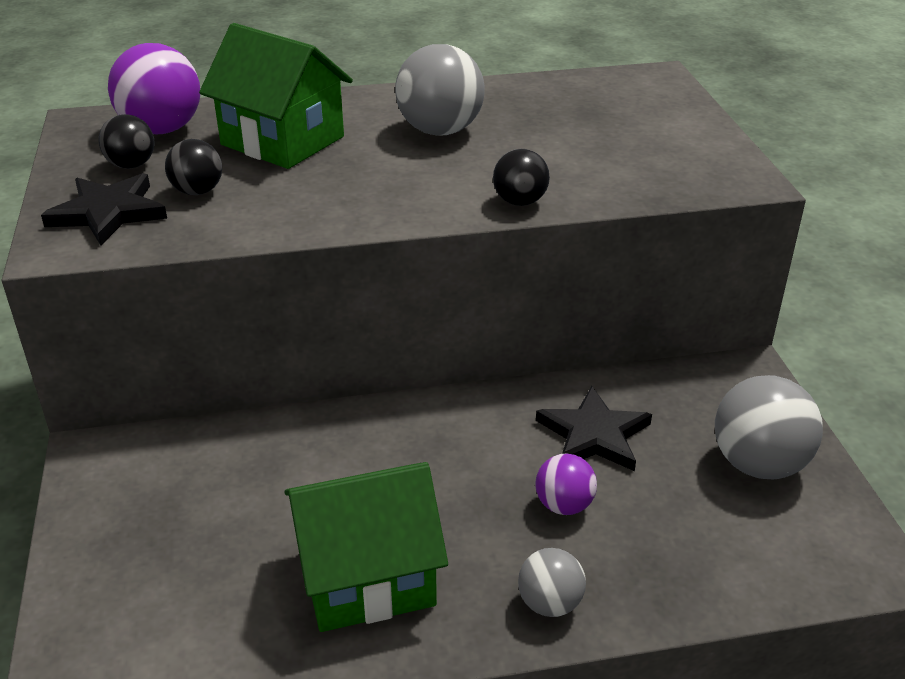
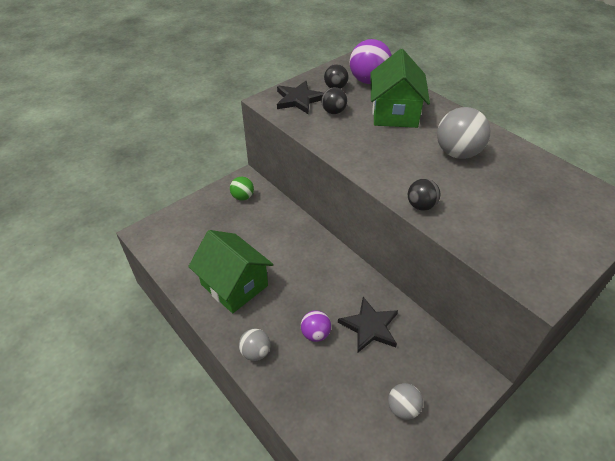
camera: 60 degrees right, 10 degrees up
grey ball [715,375,823,479] -> grey ball [388,383,423,420], size x0.57
none -> green ball [230,177,254,201]

